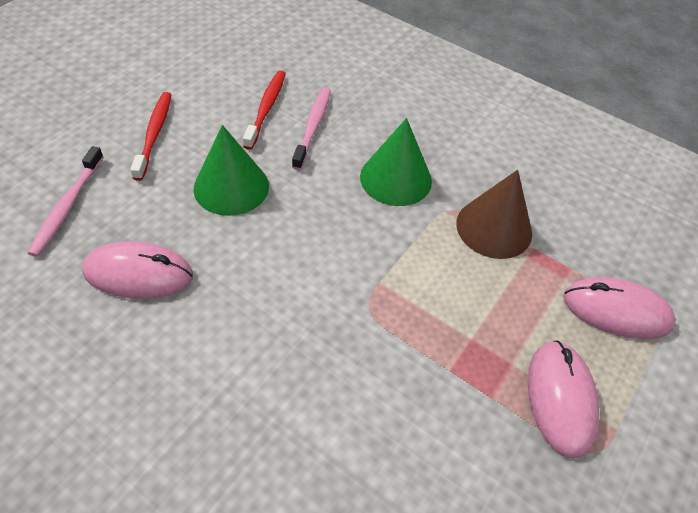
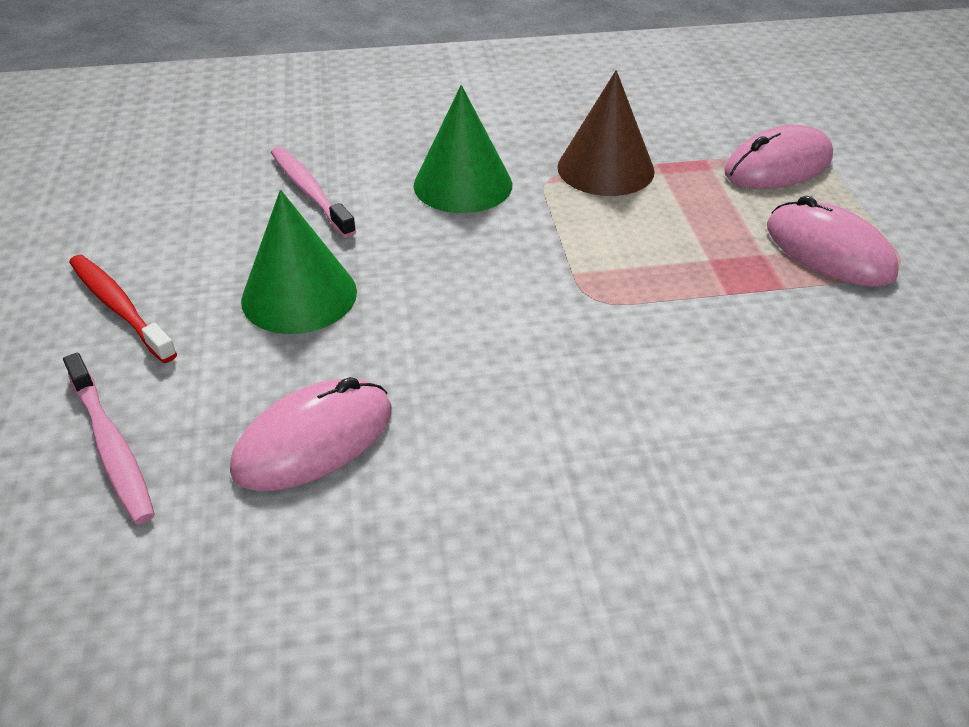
camera: 40 degrees left, 10 degrees down
red toothbrush [243,70,286,150] -> none

